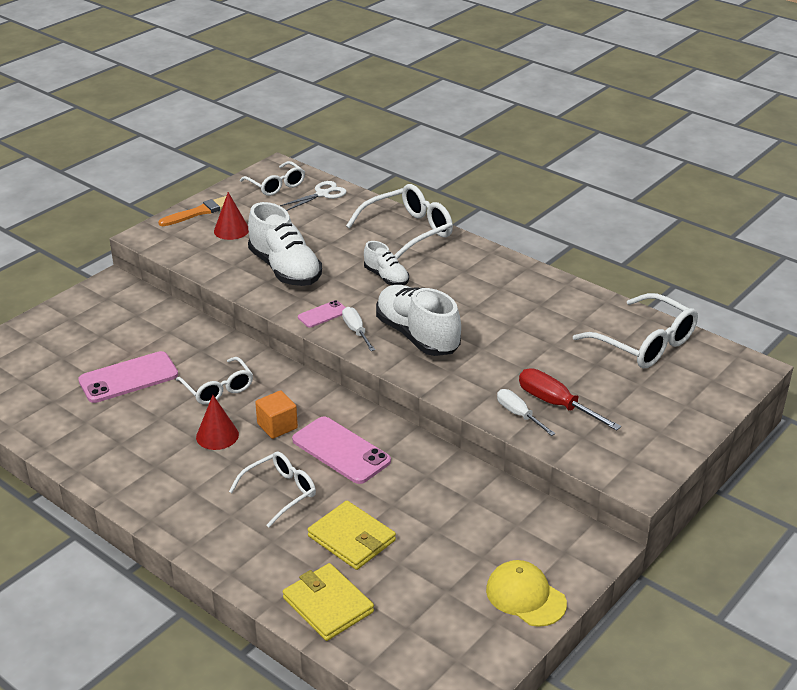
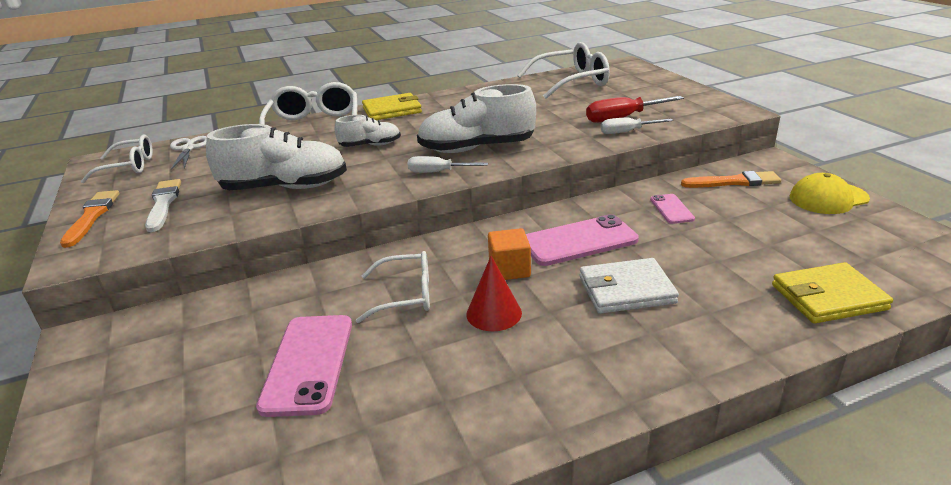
camera: 60 degrees left, 5 degrees down
red cone [214,192,249,240] -> white brush [145,179,181,232]
white glasses [229,452,316,527] -> white wallet [580,258,679,314]
pink phone [298,300,346,328] -> pink phone moved to [650,194,695,224]
yellow wallet [307,501,396,570] -> yellow wallet moved to [362,93,422,120]
none -> orange brush [681,171,781,188]

